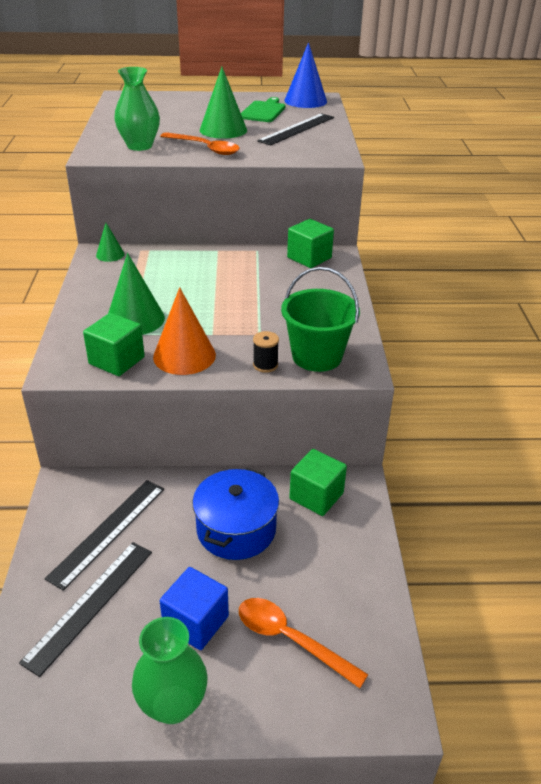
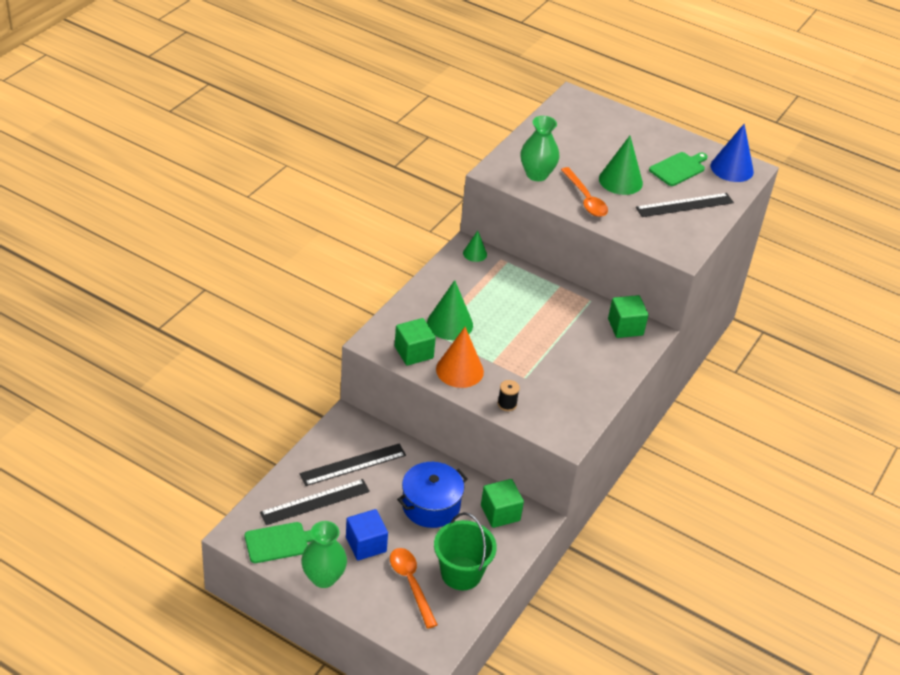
camera: 30 degrees right, 5 degrees up
green bucket [281,267,360,372] -> green bucket moved to [434,512,497,590]
none -> green cutting board [245,522,314,563]

